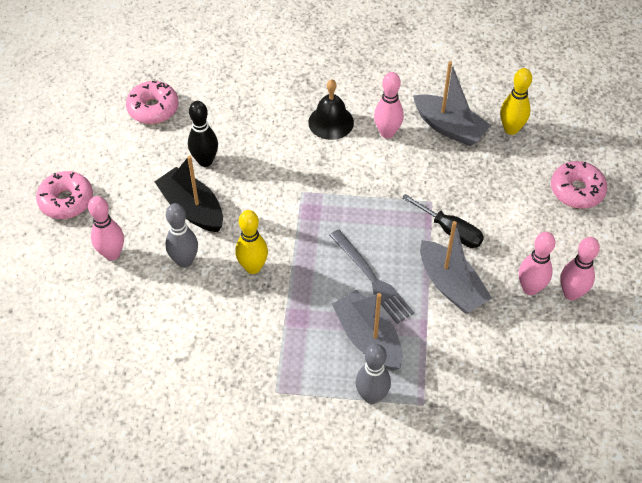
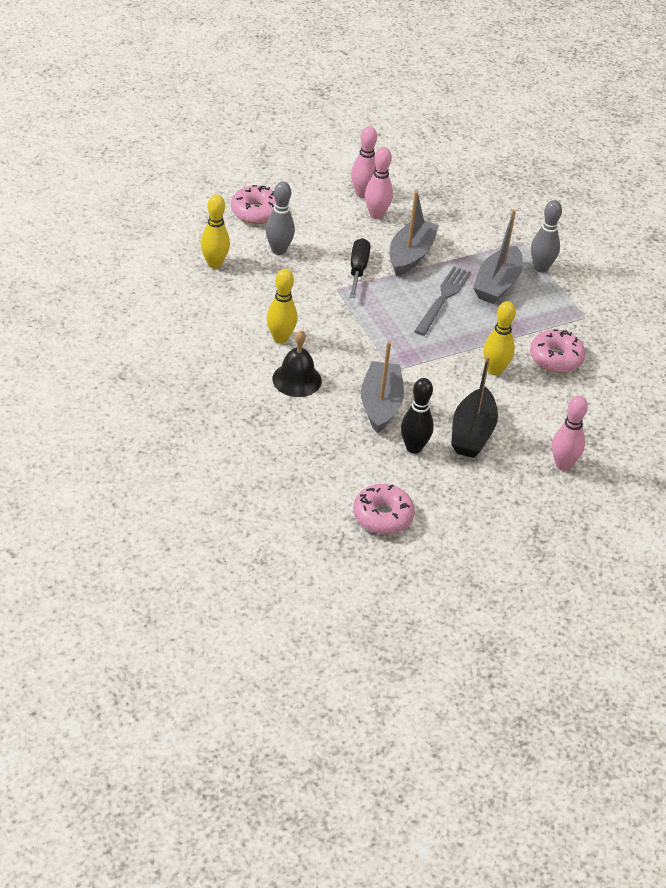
camera: 125 degrees left, 10 degrees down
pink donut [36,171,93,219] -> pink donut moved to [530,329,586,373]
grey bowling pin [165,203,198,268] -> grey bowling pin moved to [266,181,295,255]
pink bowling pin [374,72,404,139] -> yellow bowling pin [267,269,297,344]
grey boat [413,61,491,146] -> grey boat moved to [361,341,404,433]

